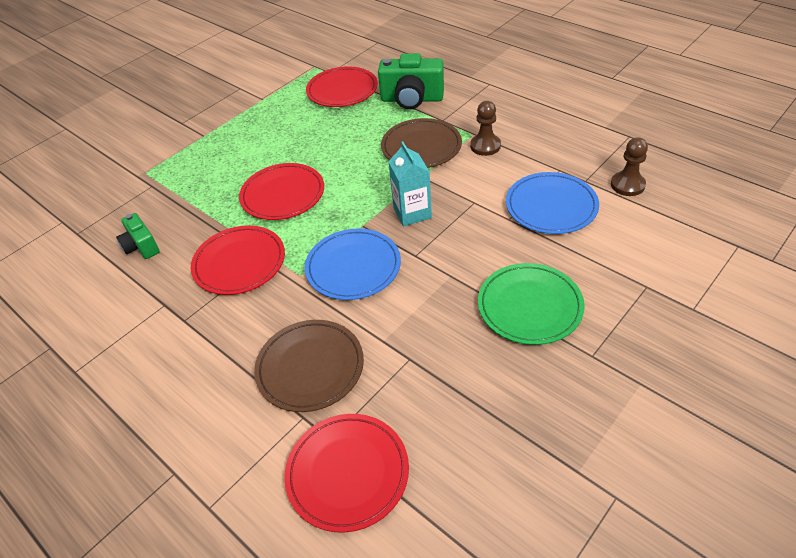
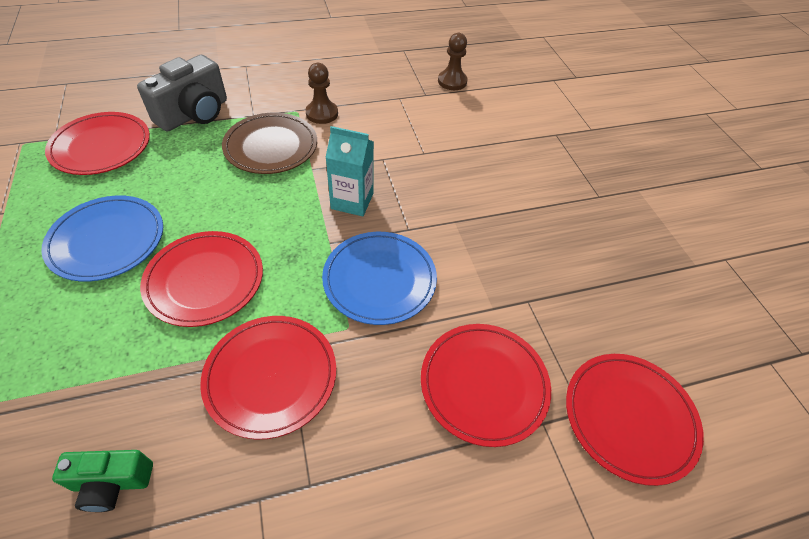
camera: 65 degrees left, 5 degrees up
brown plate [254,320,364,412] -> red plate [421,324,551,447]
green camera [378,53,444,109] -> grey camera [137,55,227,132]
green plate [478,263,585,345] -> none
blue plate [506,172,599,234] -> blue plate moved to [41,195,163,282]

